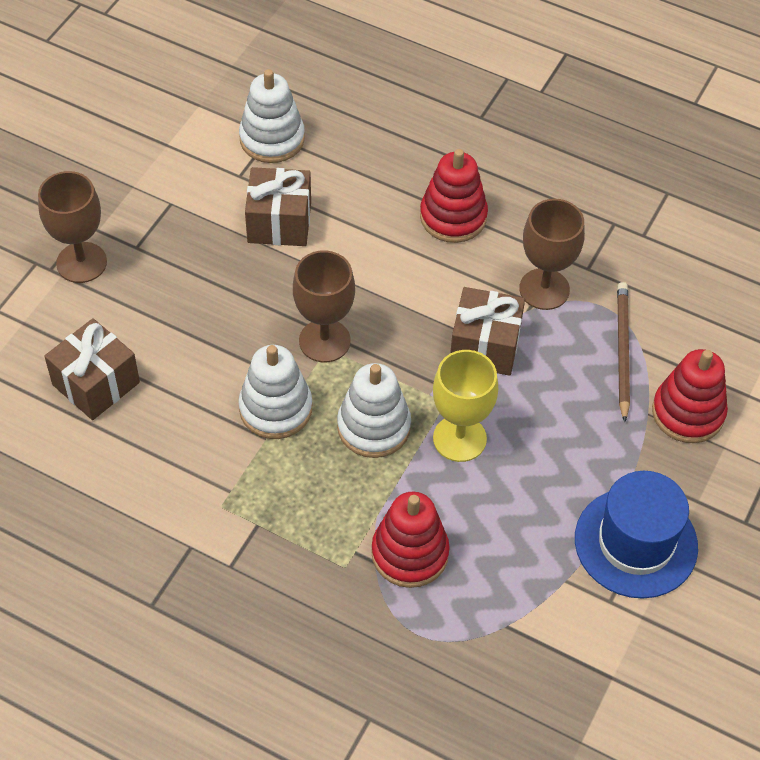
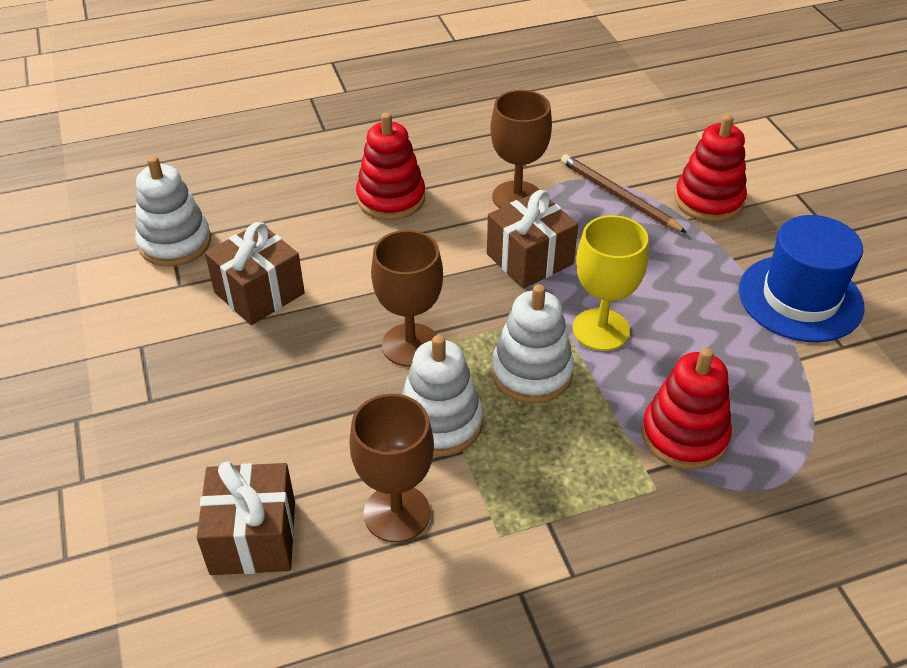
camera: 45 degrees left, 10 degrees down
brown goblet [38,171,107,283] -> brown goblet moved to [349,393,434,543]

